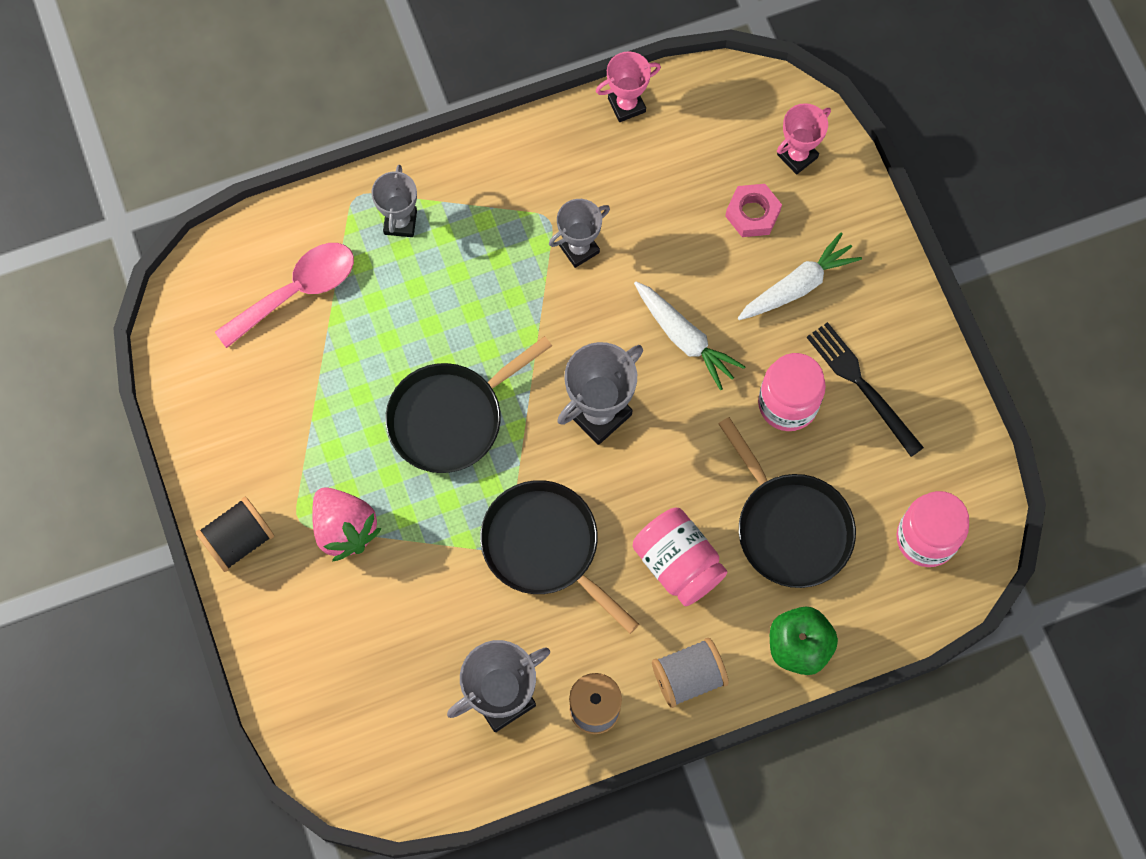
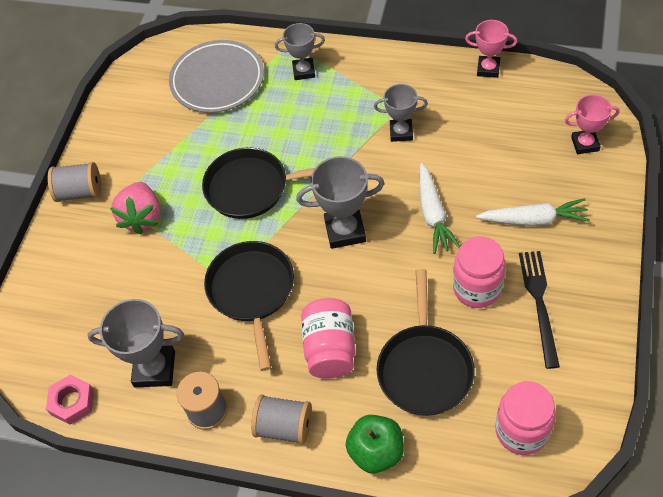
camera: 40 degrees right, 15 degrees down
black spool [195,497,274,572] -> grey spool [48,162,101,202]
pink spoon [215,243,354,348] -> grey plate [169,40,264,113]
grey trophy [371,165,417,237] -> grey trophy turned 45 degrees clockwise [275,23,325,80]
pink nut [725,184,782,237] -> pink nut moved to [46,374,94,425]

